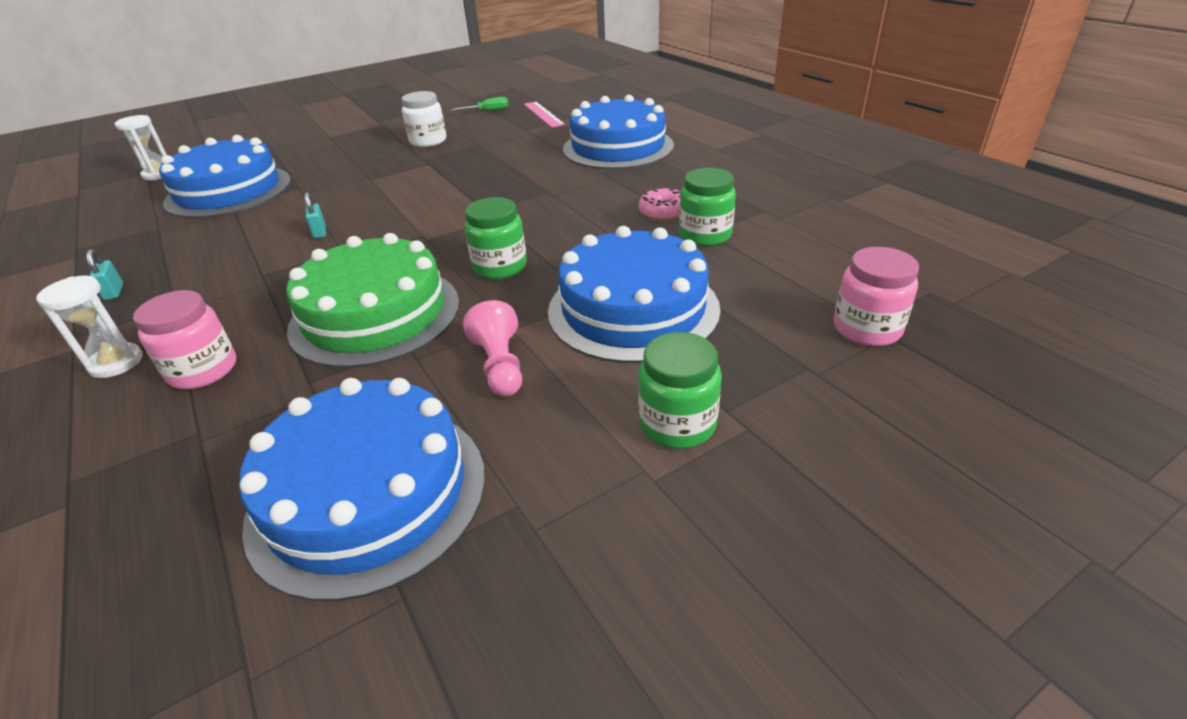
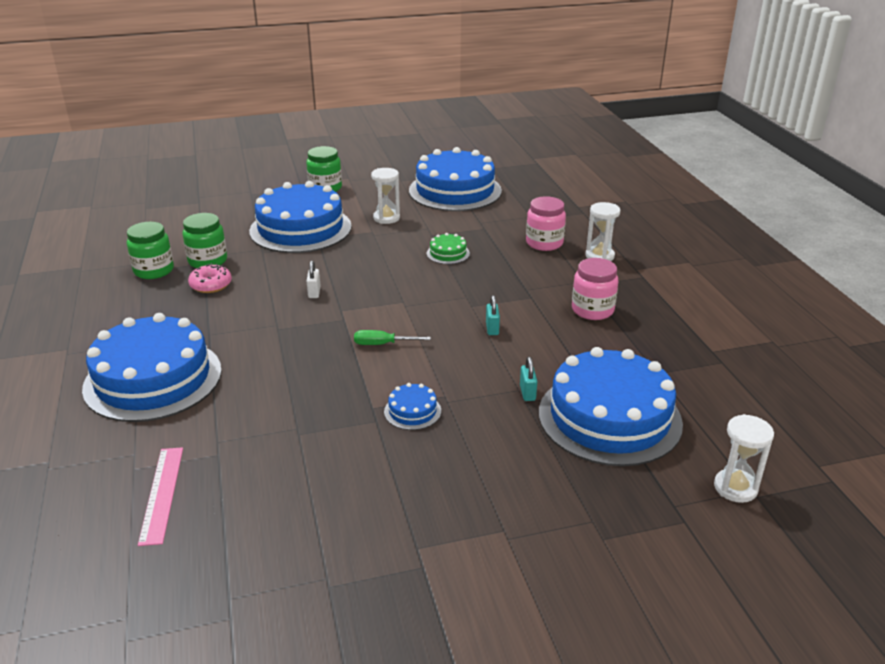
camera: 165 degrees left, 5 degrees down
turquoise padlock [86,249,123,300] -> turquoise padlock moved to [520,357,537,401]
green cake [286,233,459,368] -> green cake [427,233,470,264], size x0.41
white jar [401,91,446,147] -> none
green screwdriver [451,97,508,111] -> green screwdriver moved to [354,330,431,345]
pink pawn [463,300,522,397] -> white hourglass [371,168,400,224]
green jar [464,197,527,279] -> green jar moved to [127,222,174,279]
pink jar [834,247,919,346] -> pink jar moved to [572,258,618,320]
none -> white padlock [307,261,321,298]
none -> blue cake [384,383,441,430]

